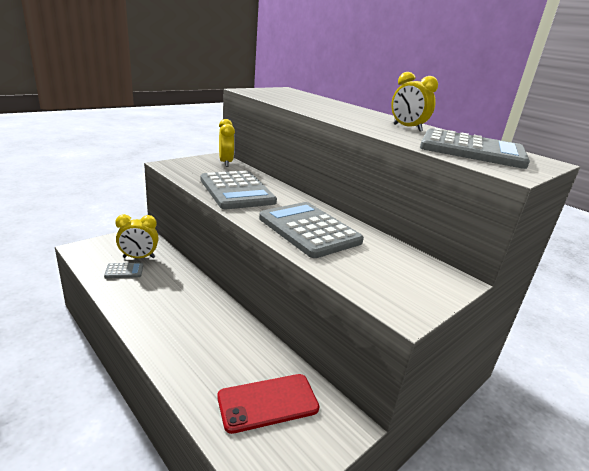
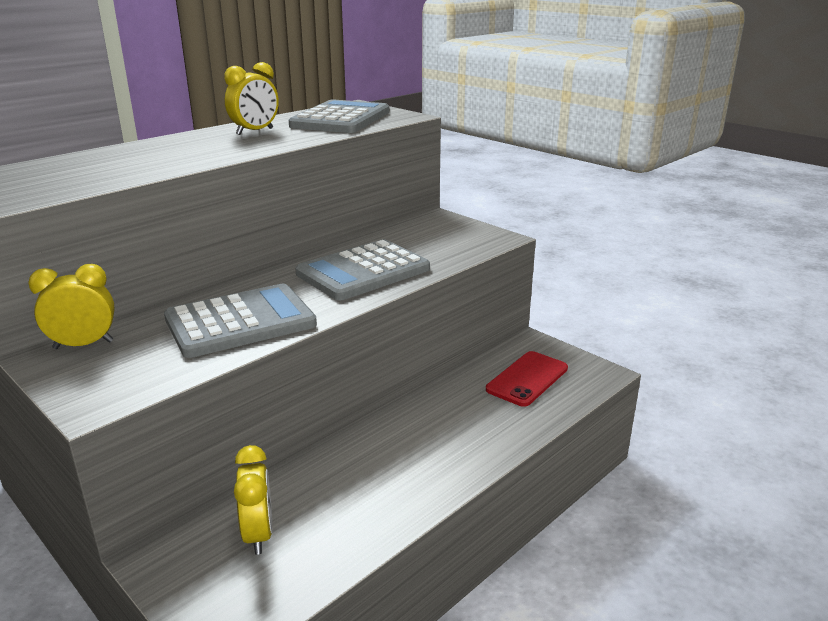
camera: 90 degrees left, 0 degrees up
grey calculator [104,263,143,278] -> none
red phone [217,374,319,434] -> red phone turned 60 degrees clockwise [486,351,568,407]

